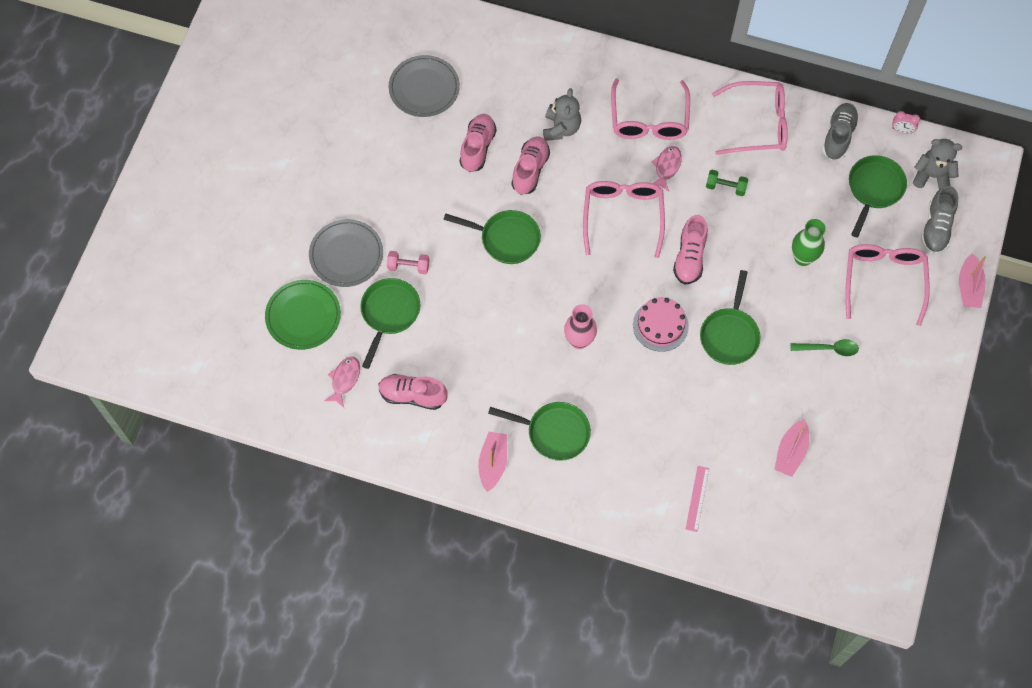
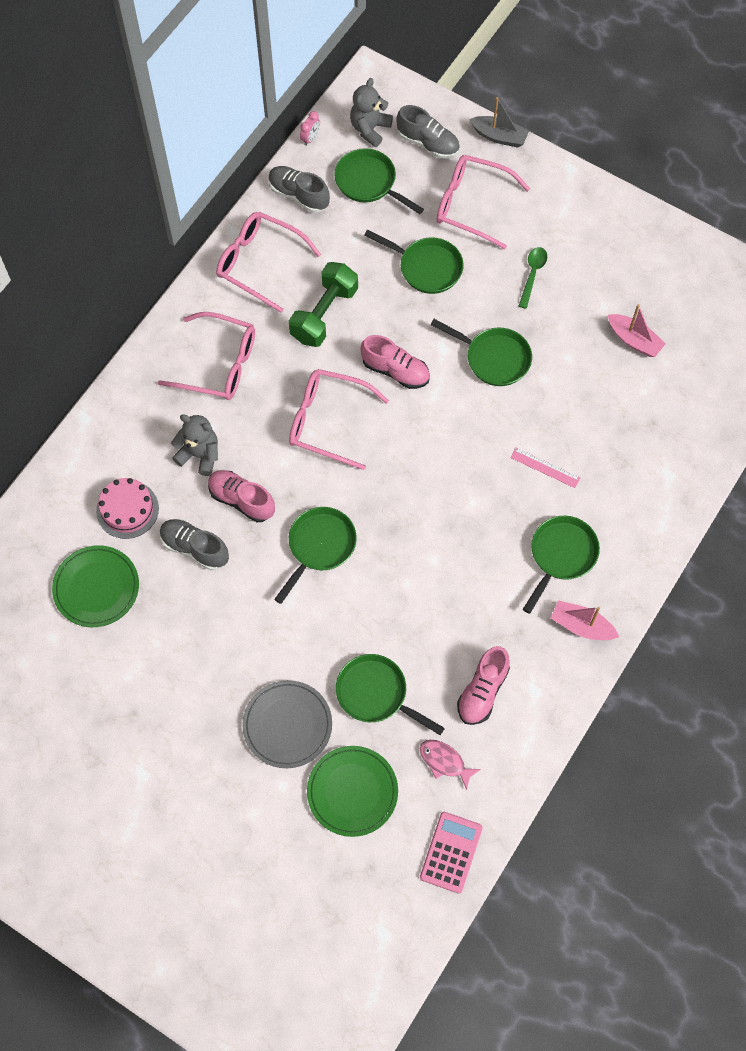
camera: 75 degrees left, 0 degrees up
pink dumbbell [387,251,429,274] -> none
grey plate [389,55,460,117] -> green plate [52,545,139,627]
pink shoe [460,114,497,172] -> grey shoe [160,519,229,571]
pink vase [564,304,597,349] -> none
pink cake [633,297,689,352] -> pink cake moved to [96,478,159,539]
pink fish [651,146,682,192] -> none
pink ruler [686,466,709,532] -> pink ruler moved to [510,448,580,488]
green dumbbell [706,170,748,196] -> green dumbbell [289,262,358,347], size x1.91
pink glasses [712,81,788,155] -> pink glasses turned 75 degrees counterclockwise [216,212,321,313]
green vase [792,219,826,266] -> green pan [364,229,464,294]
pink boat [959,253,986,308] -> grey boat [469,97,529,148]
none -> pink calculator [420,812,483,894]

